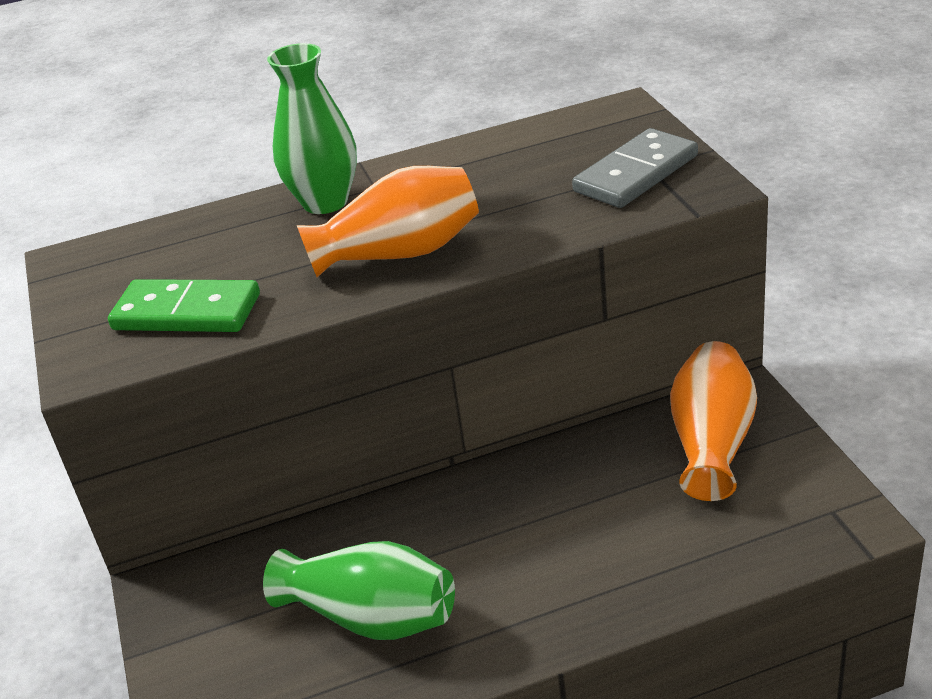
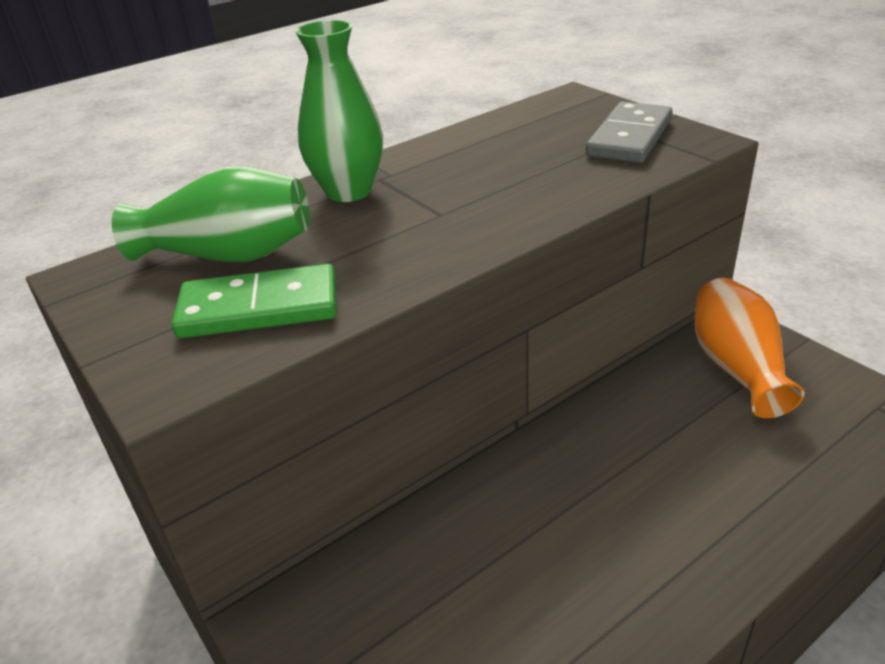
camera: 20 degrees left, 0 degrees up
green vase [263,541,455,640] -> green vase moved to [112,166,310,262]
orange vase [297,166,479,277] -> none

